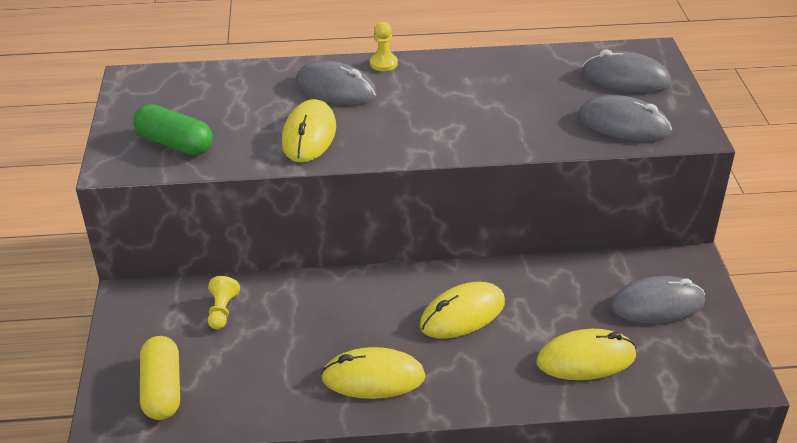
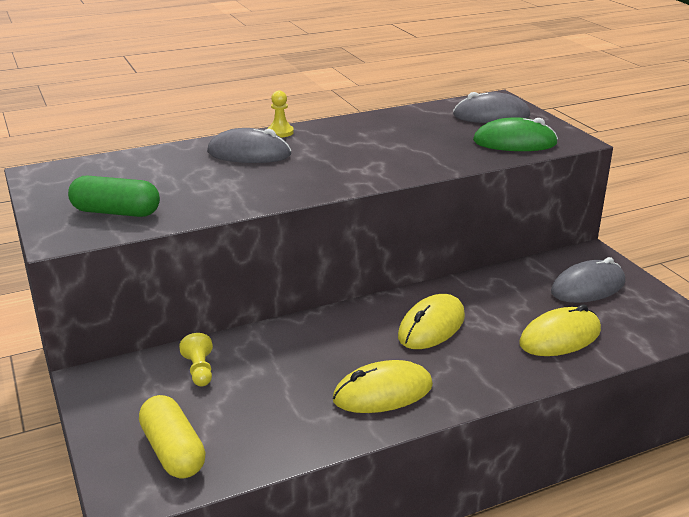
camera: 20 degrees left, 10 degrees down
yellow mouse [282,99,336,162] -> none
grey mouse [578,95,672,141] -> green mouse [473,117,558,151]

